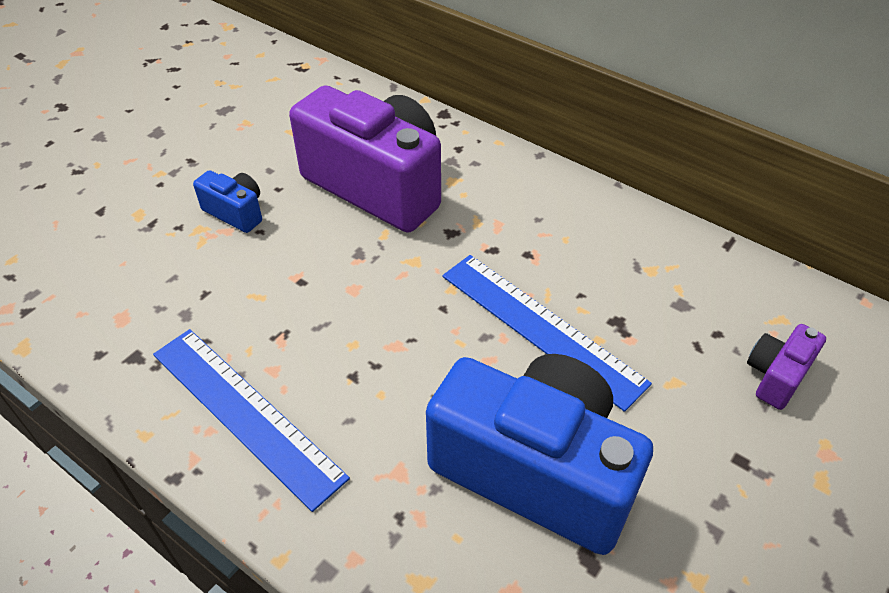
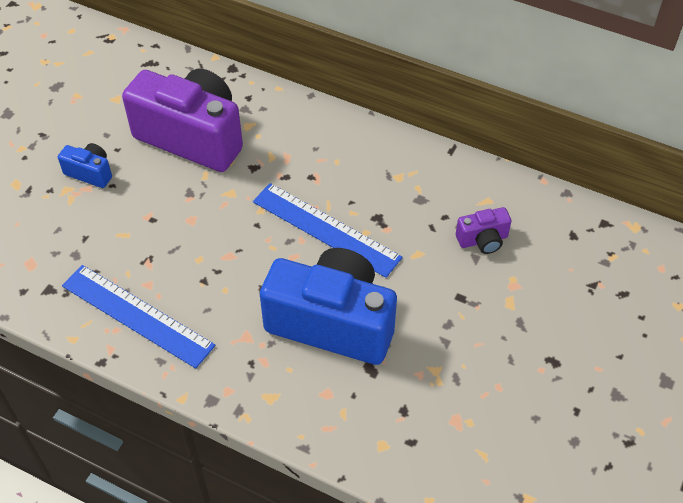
camera: 10 degrees left, 5 degrees up
purple camera [747,324,826,410] -> purple camera turned 135 degrees counterclockwise [456,207,511,254]

